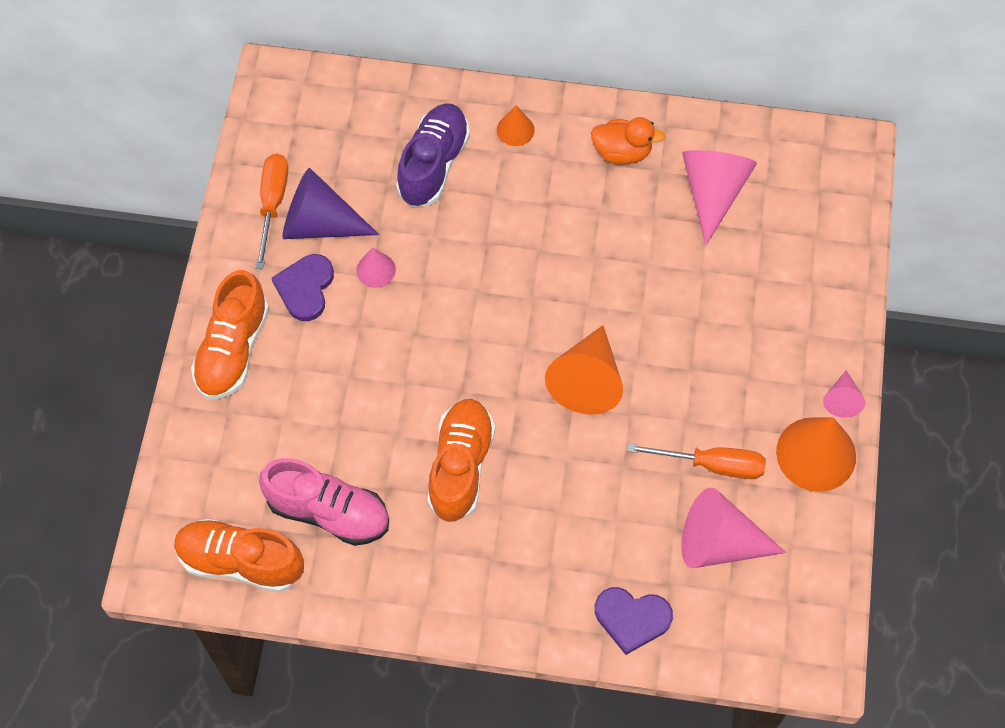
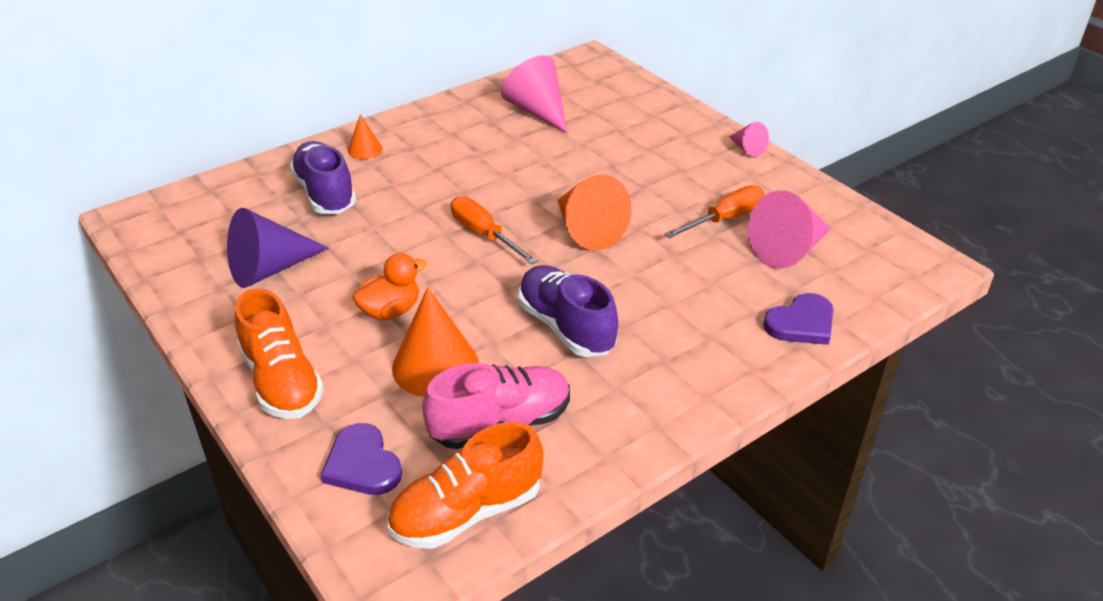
camera: 45 degrees left, 25 degrees down
orange screwdriver [255,154,288,269] -> orange screwdriver moved to [451,196,538,265]
purple heart [272,254,334,321] -> purple heart moved to [320,423,402,495]
pink cone [356,248,396,288] -> none
orange shoe [427,399,495,522] -> purple shoe [518,265,618,357]
orange duck [591,117,665,165] -> orange duck moved to [352,253,427,320]
orange cone [776,417,856,492] -> orange cone moved to [392,287,479,397]

